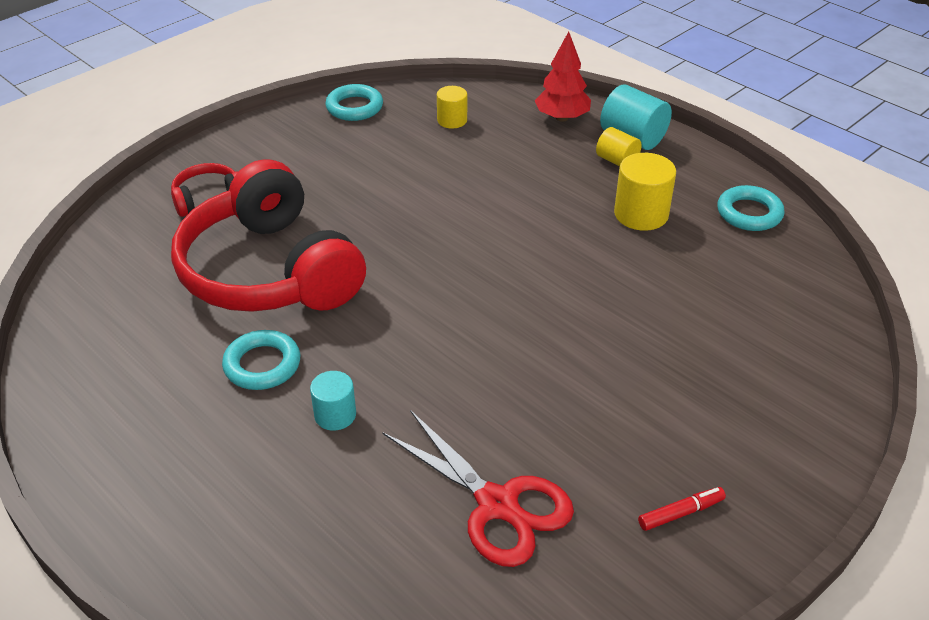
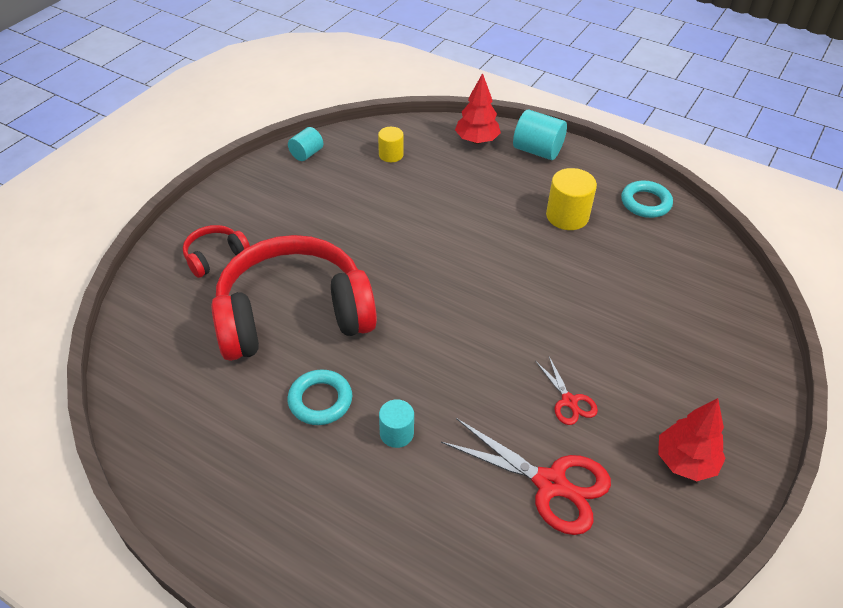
camera: 15 degrees left, 5 degrees up
red headphones [171,159,366,312] -> red headphones turned 120 degrees clockwise [211,235,377,361]
turquoise ring [325,84,383,121] -> turquoise cylinder [288,127,323,161]
yellow cylinder [596,127,641,166] -> none
red marker [638,487,726,531] -> red tree [658,398,726,481]
none -> red scissors [535,357,598,425]

